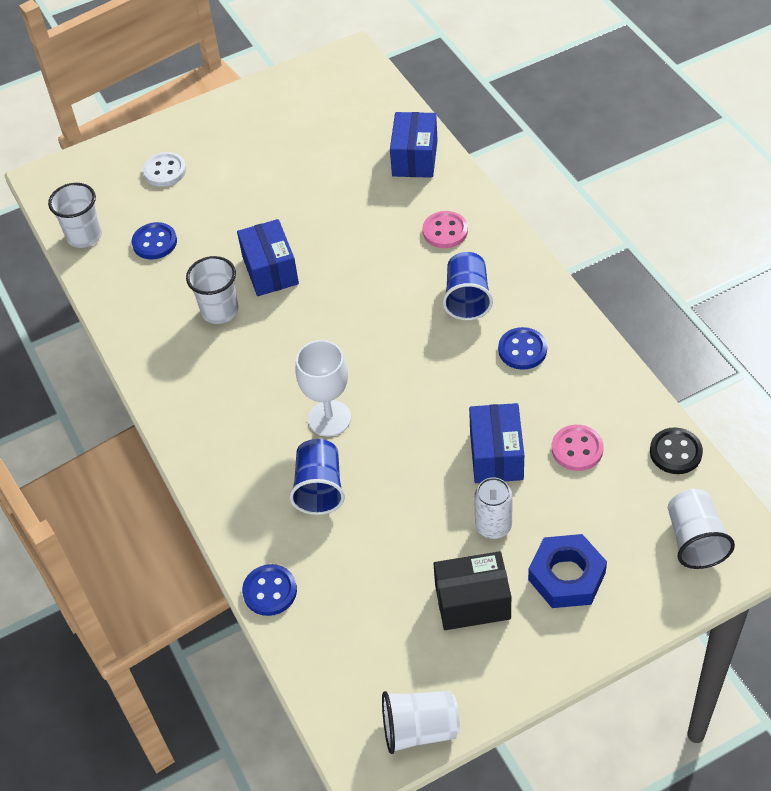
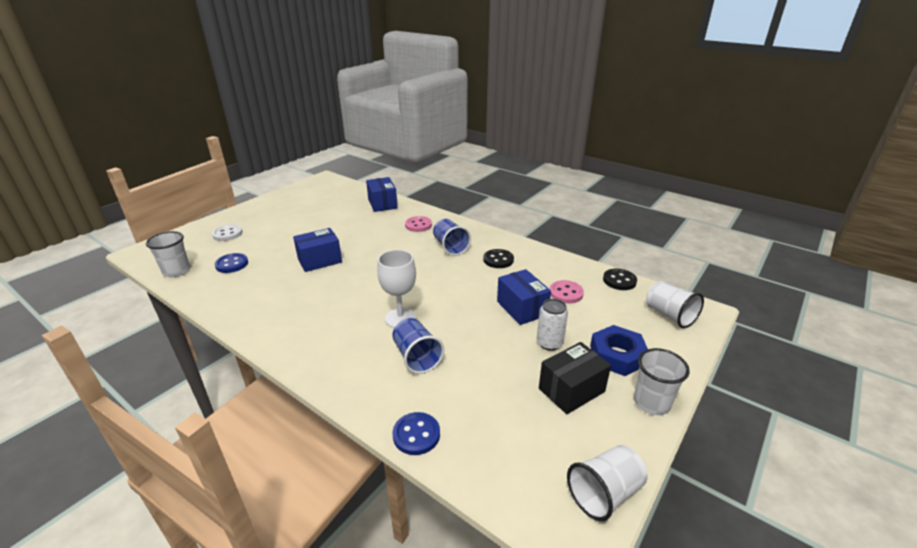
camera: 30 degrees left, 20 degrees down
white cup [186,256,238,324] -> white cup moved to [634,348,690,415]
blue box [237,219,299,296] -> blue box turned 75 degrees counterclockwise [293,228,342,272]
blue button [498,327,547,370] -> black button [483,249,514,268]

